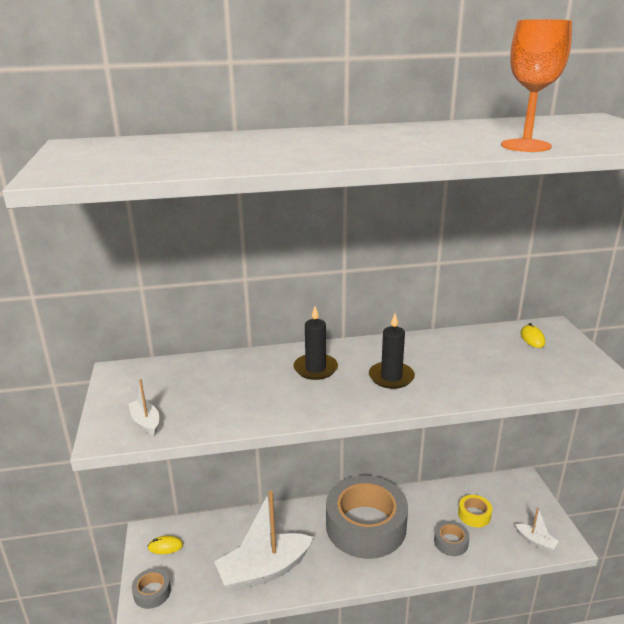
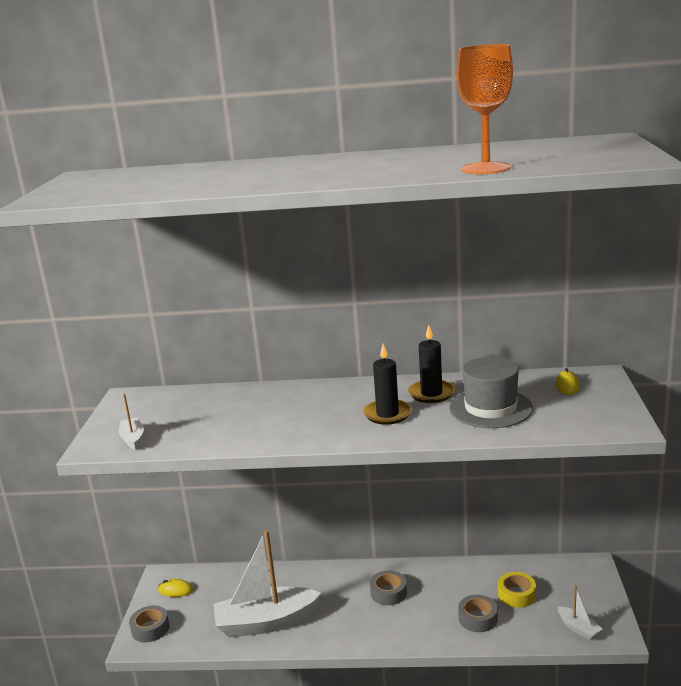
camera: 15 degrees right, 5 degrees down
black candle [293,306,338,380] -> black candle moved to [408,325,455,403]
grey tape [326,476,408,559] -> grey tape [370,570,407,605], size x0.41
none -> grey hat [449,357,533,428]

